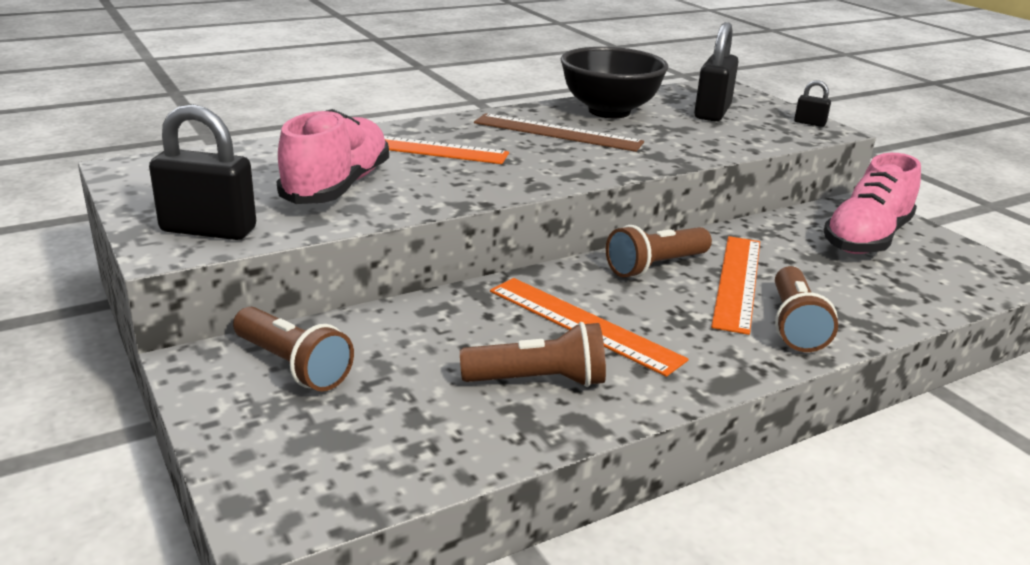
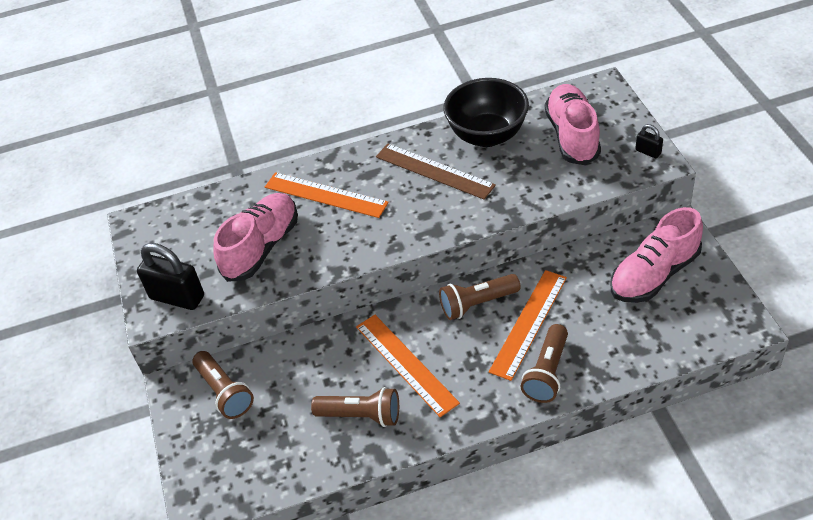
camera: 20 degrees right, 20 degrees up
black padlock [694,22,738,121] -> pink shoe [545,84,601,165]

